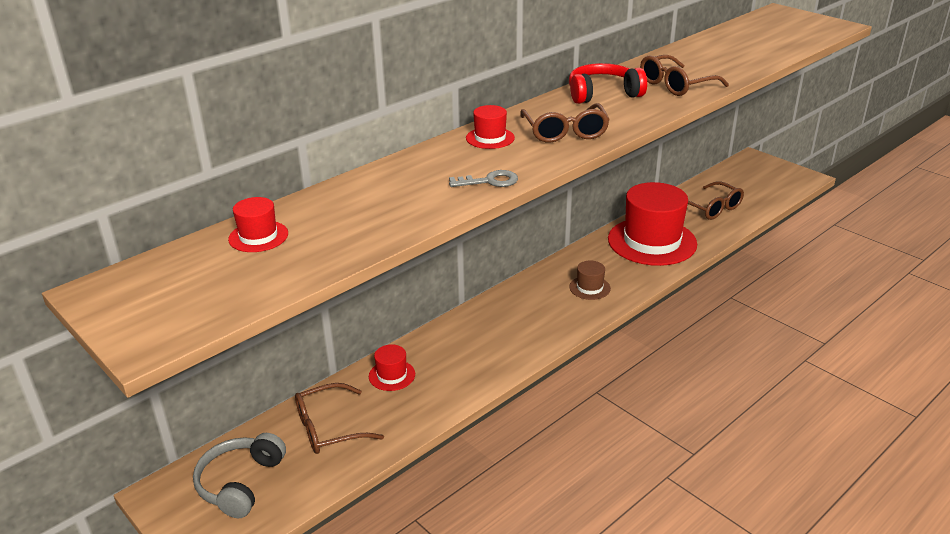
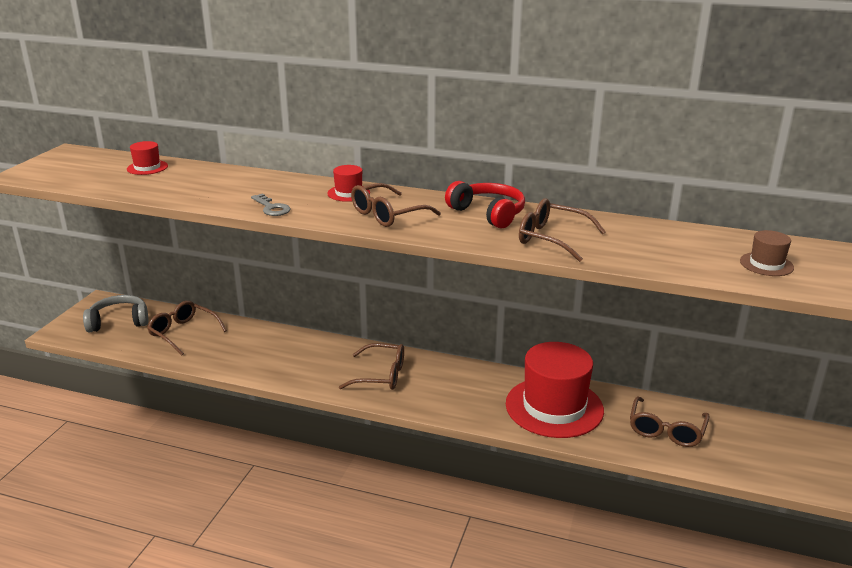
camera: 60 degrees right, 5 degrees down
red hat [369,344,415,391] -> none
brown hat [569,260,611,300] -> brown hat moved to [740,230,794,276]
none -> brown glasses [339,343,404,390]

